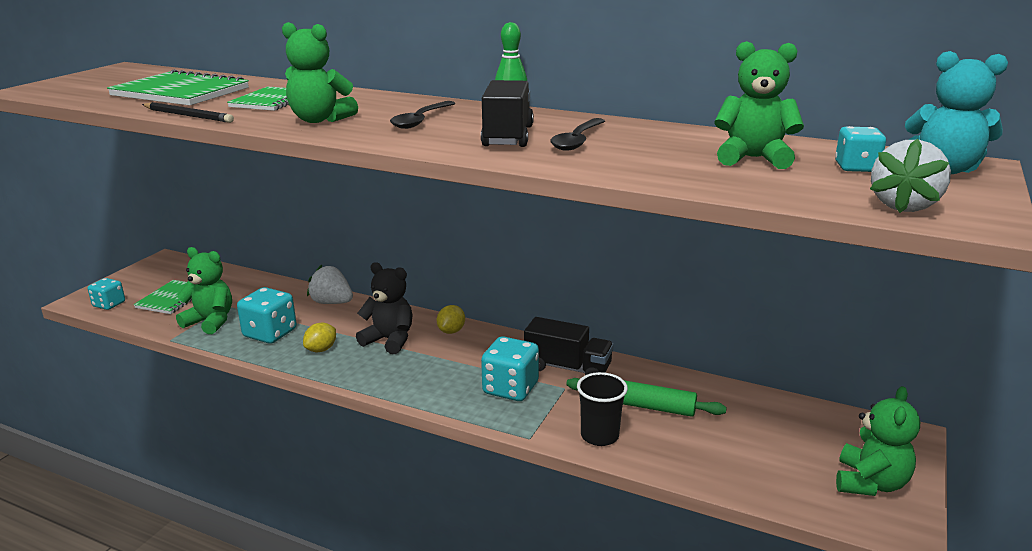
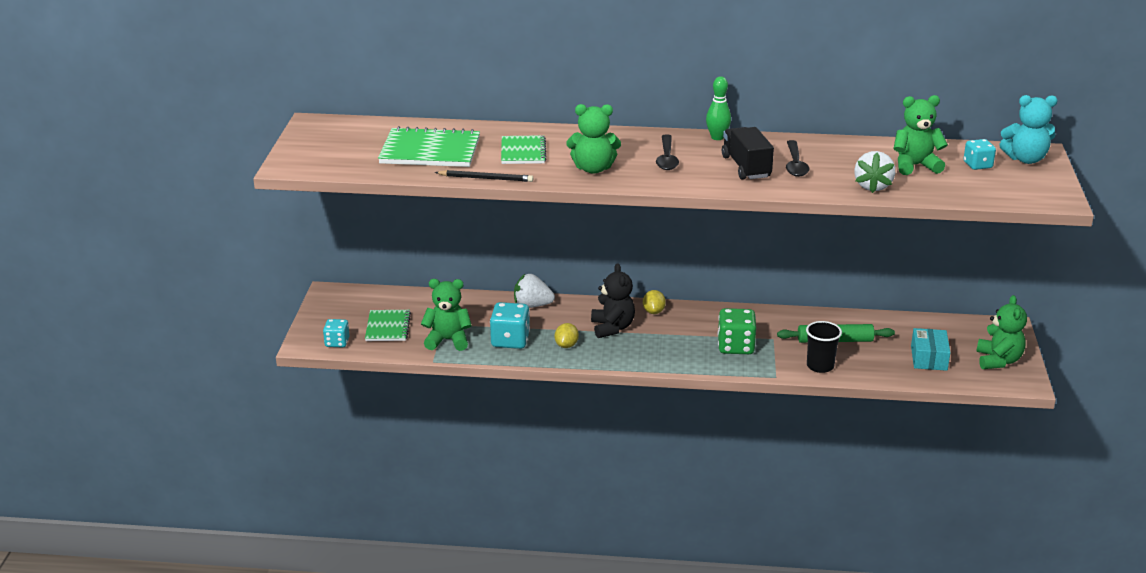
camera: 20 degrees left, 5 degrees up
black teddy bear [356,262,413,354] -> black teddy bear turned 75 degrees clockwise [591,263,635,338]
turquoise dice [481,336,539,401] -> green dice [718,308,756,354]
black truck [524,317,614,375] -> none
white strawberry [870,139,951,213] -> white strawberry moved to [854,151,895,193]
none -> turquoise box [911,328,951,371]

